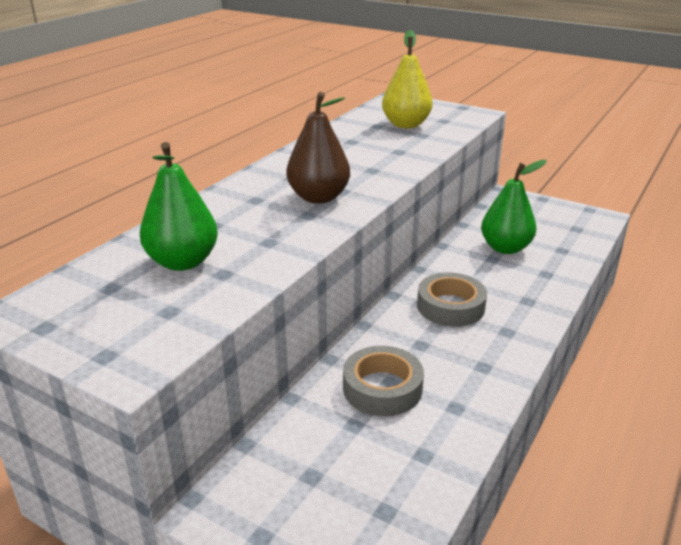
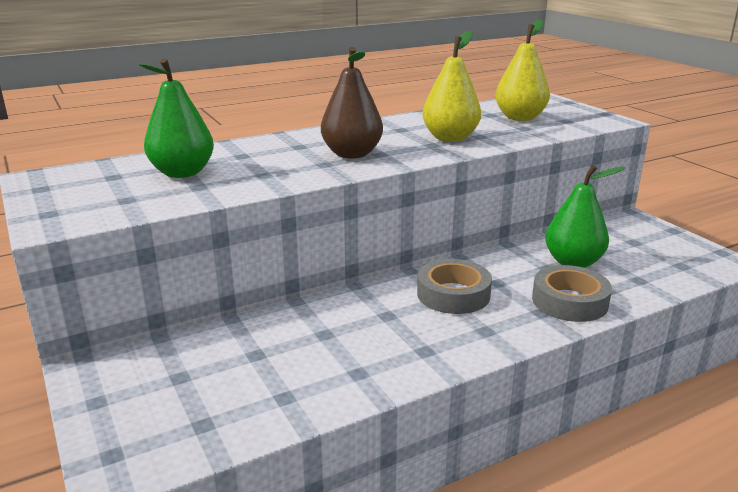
camera: 30 degrees right, 5 degrees down
grey tape [343,346,424,416] -> grey tape moved to [532,265,612,322]
none -> yellow pear [422,31,481,142]

